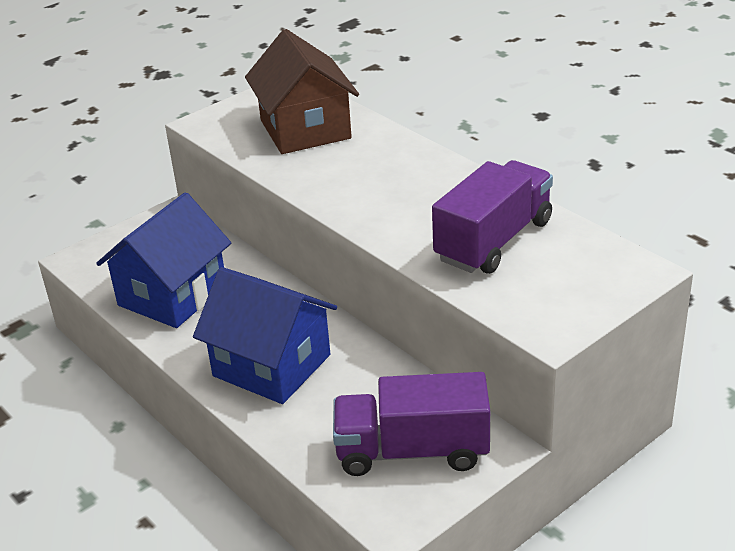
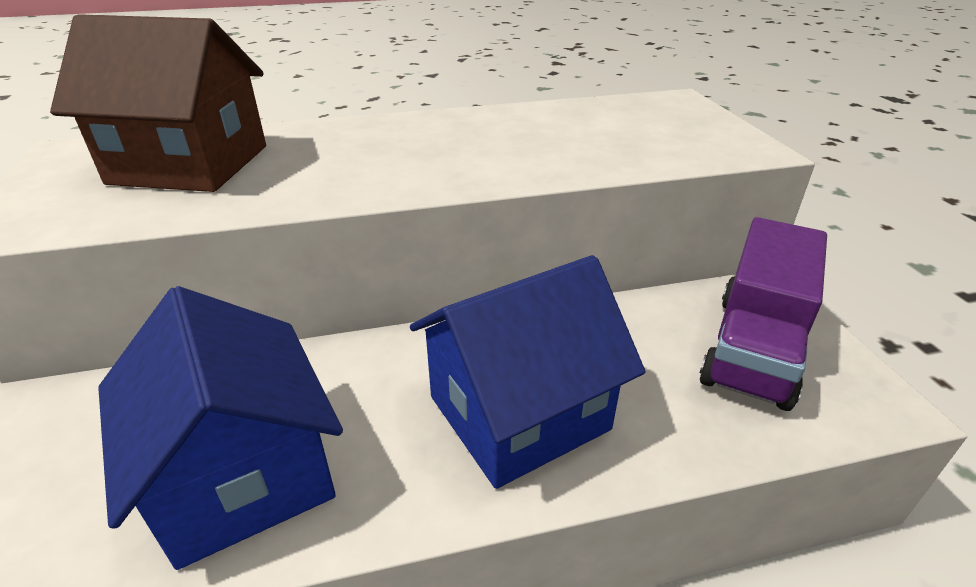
camera: 65 degrees left, 0 degrees up
purple truck [432,160,553,274] -> none

